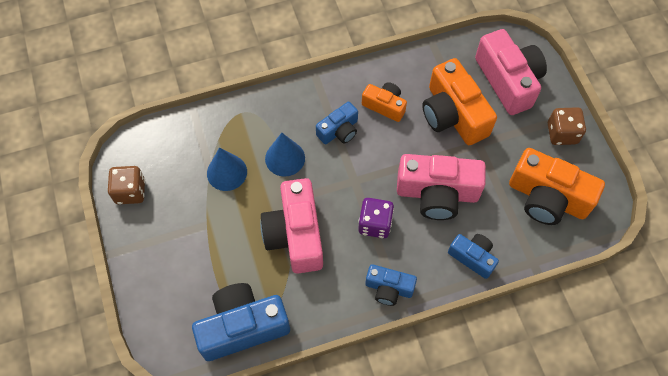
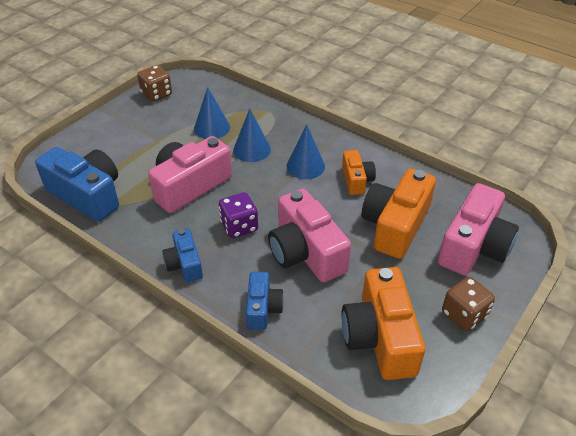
camera: 55 degrees right, 20 degrees down
blue camera [316,102,358,144] -> blue cone [286,125,325,179]

